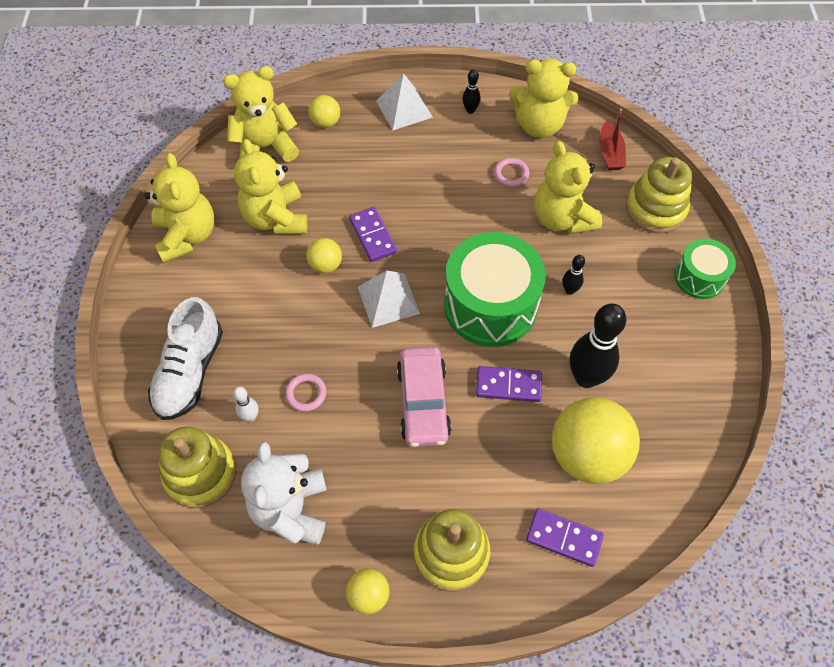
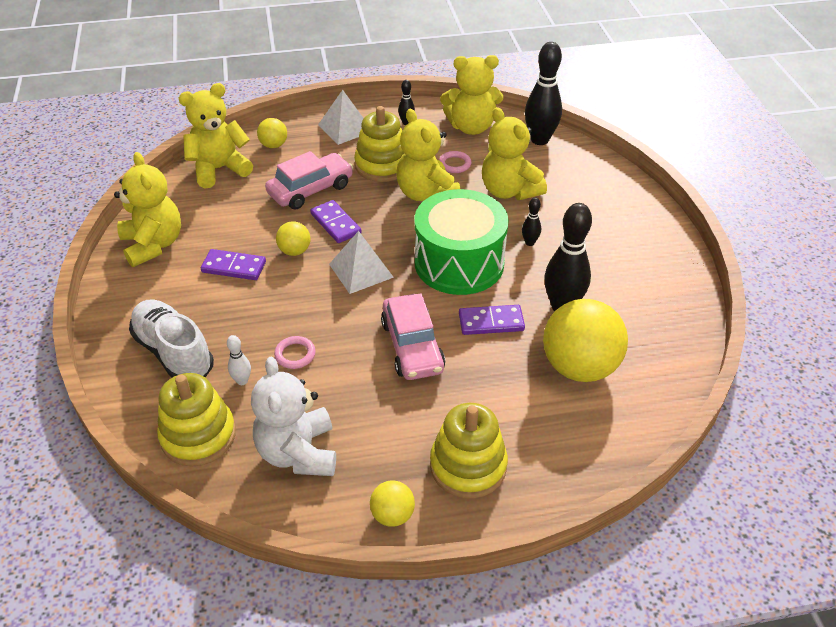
camera: 10 degrees left, 15 degrees down
white shoe [148,297,223,420] -> white shoe turned 135 degrees clockwise [129,300,214,378]
yellow teddy bear [234,139,307,235] -> yellow teddy bear moved to [397,109,460,201]
purple domino [526,508,604,567] -> purple domino moved to [201,249,266,280]
red boat [599,109,626,170] -> black bowling pin [525,42,562,145]
yellow stacking toy [626,157,692,233] -> yellow stacking toy moved to [354,106,404,182]
green drum [674,239,736,299] -> none
none -> pink car [265,151,353,210]

